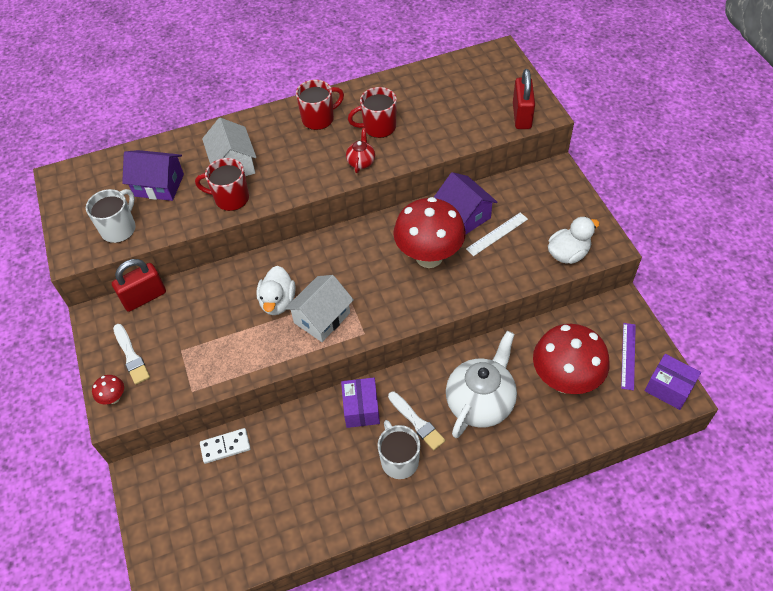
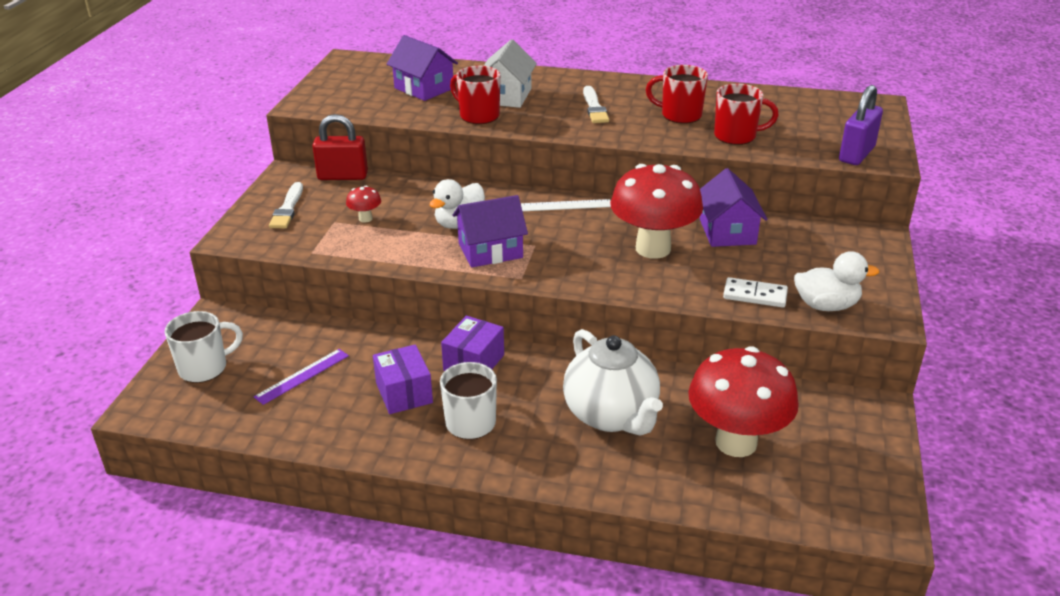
camera: 30 degrees right, 20 degrees down
white mug [86,189,136,243] -> white mug moved to [164,311,243,383]
red mushroom [92,375,124,405] -> red mushroom moved to [346,186,381,223]
white domino [200,428,251,464] -> white domino moved to [723,277,788,308]
white house [285,275,354,342] -> purple house [453,195,528,268]
red mug [296,80,344,130] -> red mug moved to [714,84,779,145]
red teapot [346,128,375,173] -> none
white brush [388,392,445,450] -> white brush moved to [583,86,609,123]
white teapot [446,331,517,438] -> white teapot turned 90 degrees clockwise [563,329,663,435]
white ruler [466,212,528,256] -> white ruler moved to [521,199,611,211]
red padlock [513,69,535,129] -> purple padlock [839,85,883,165]
purple ruler [621,323,636,390] -> purple ruler moved to [254,349,349,405]
purple box [645,354,701,410] -> purple box moved to [373,344,433,414]

